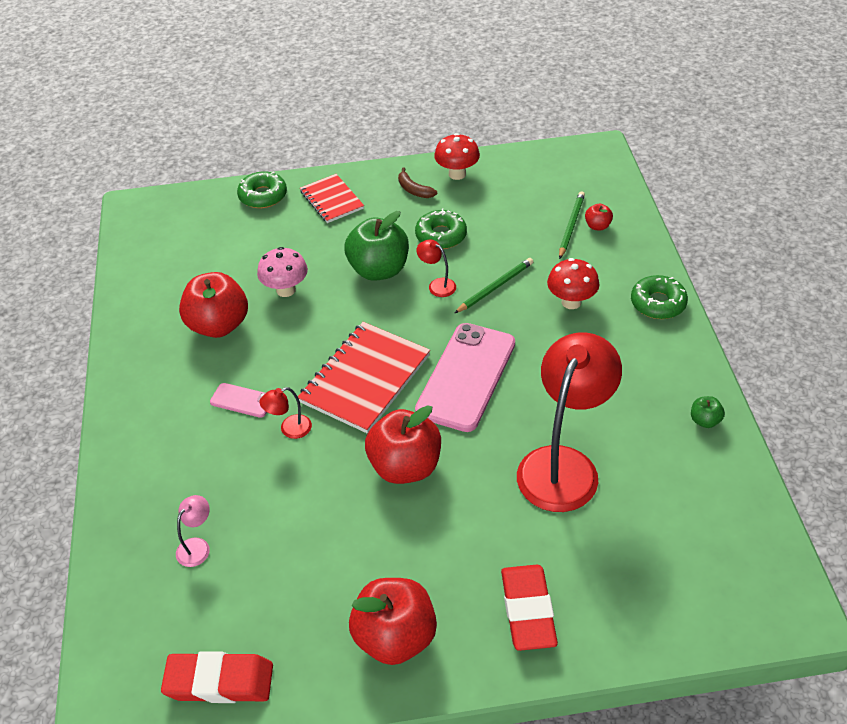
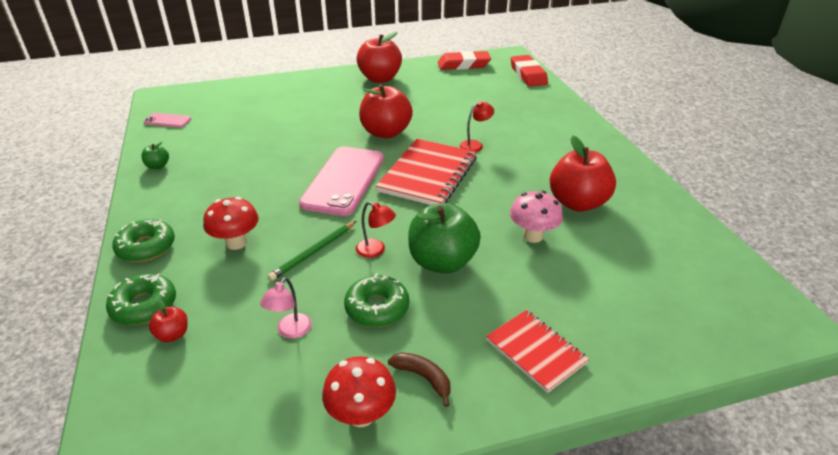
camera: 170 degrees right, 10 degrees down
pink lamp [176,495,210,567] -> pink lamp moved to [260,277,312,339]
pink phone [210,383,267,418] -> pink phone moved to [144,113,191,128]
green donut [237,171,287,208] -> green donut moved to [106,274,176,325]
red eraser [501,564,558,651] -> red eraser moved to [511,55,548,87]
red lamp [517,332,622,512] -> none
green pencil [559,191,585,259] -> none

